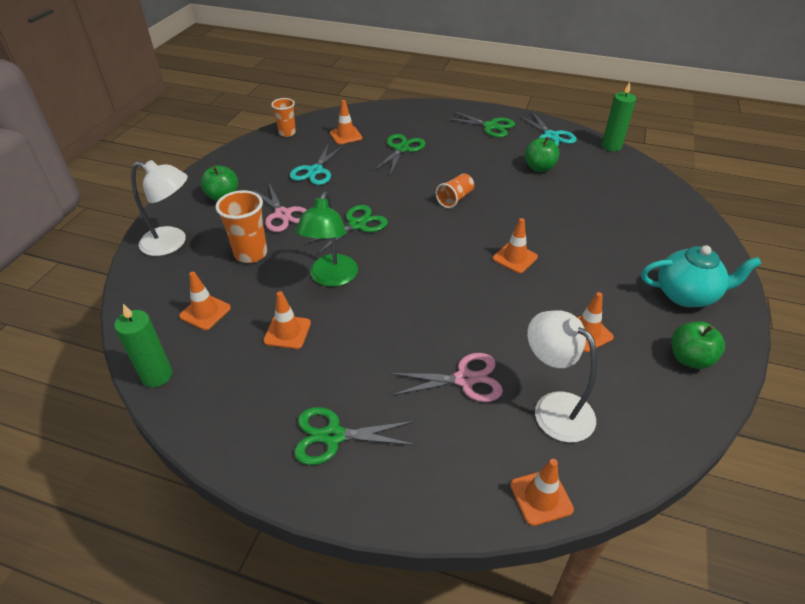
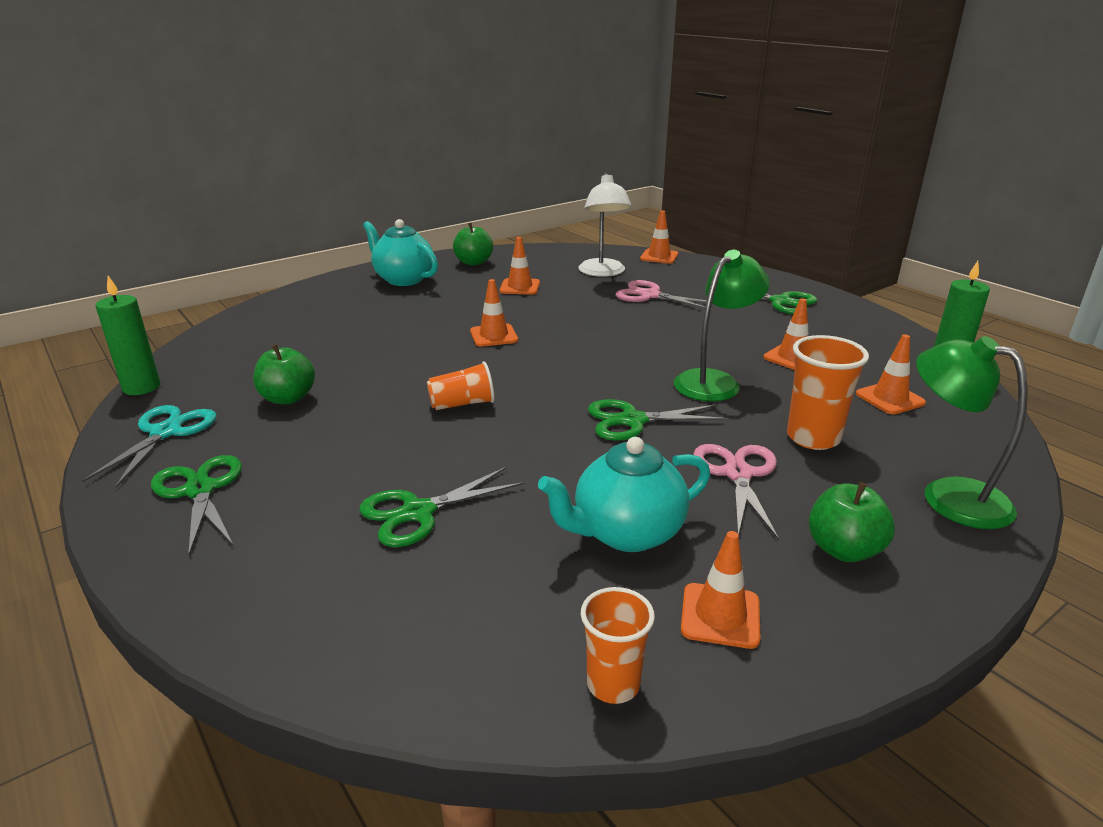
camera: 145 degrees left, 15 degrees down
white lamp [131,160,188,256] -> green lamp [916,336,1028,529]
turquoise scissors [289,143,344,185] -> turquoise teapot [538,437,710,552]
orange traffic cone [330,100,362,145] -> orange traffic cone moved to [681,531,760,649]

